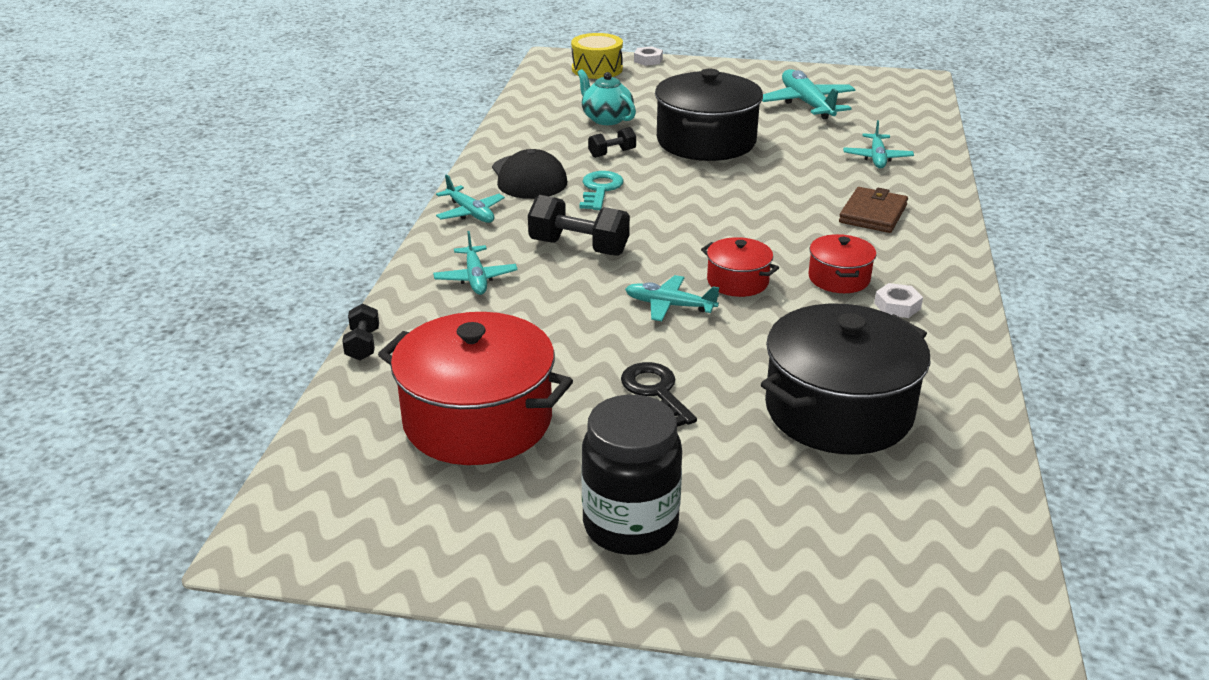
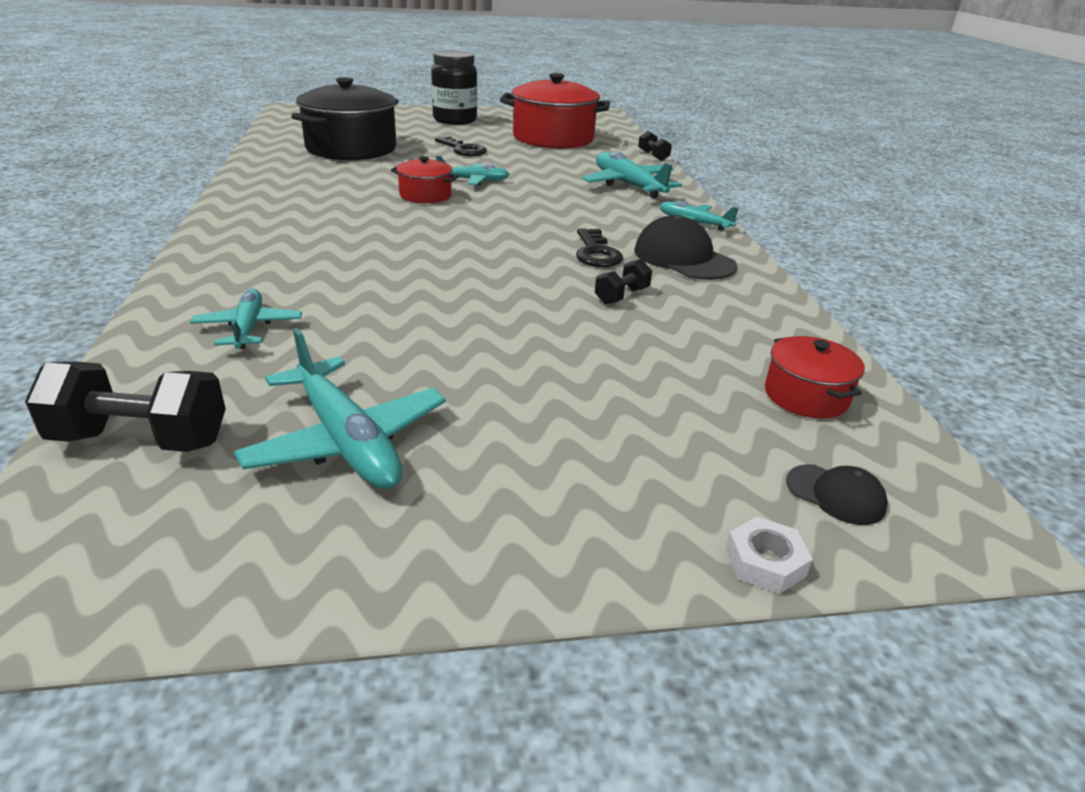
camera: 160 degrees right, 0 degrees up
turquoise plane [433,231,518,295] -> turquoise plane [582,151,682,198], size x1.61
black dumbbell [528,195,630,256] -> black dumbbell moved to [25,362,226,452]
yellow drum [571,33,623,79] -> black cap [786,464,888,525]
turquoise teapot [577,69,636,125] -> none
turquoise key [579,171,624,210] -> black key [576,228,623,267]
black pot [655,69,763,161] -> none
red pot [808,234,876,293] -> red pot moved to [765,336,865,418]
brown wallet [839,187,908,233] -> none
white nut [874,283,923,318] -> none

